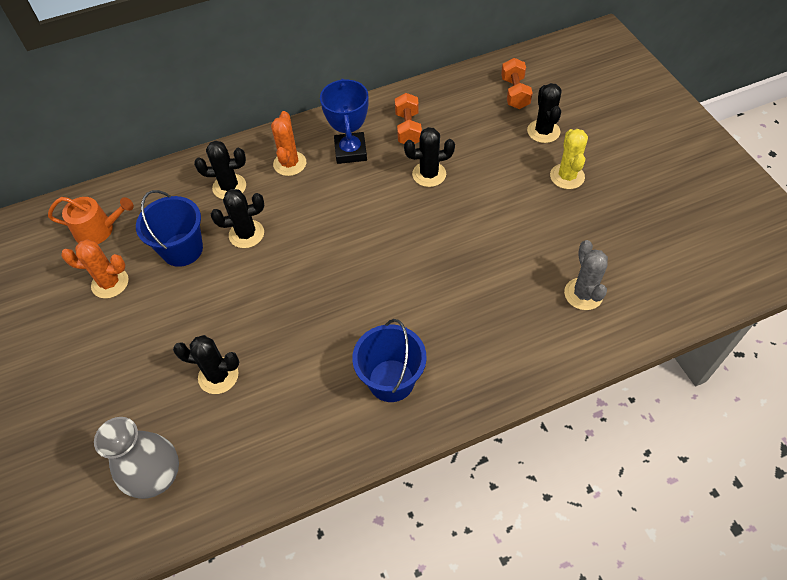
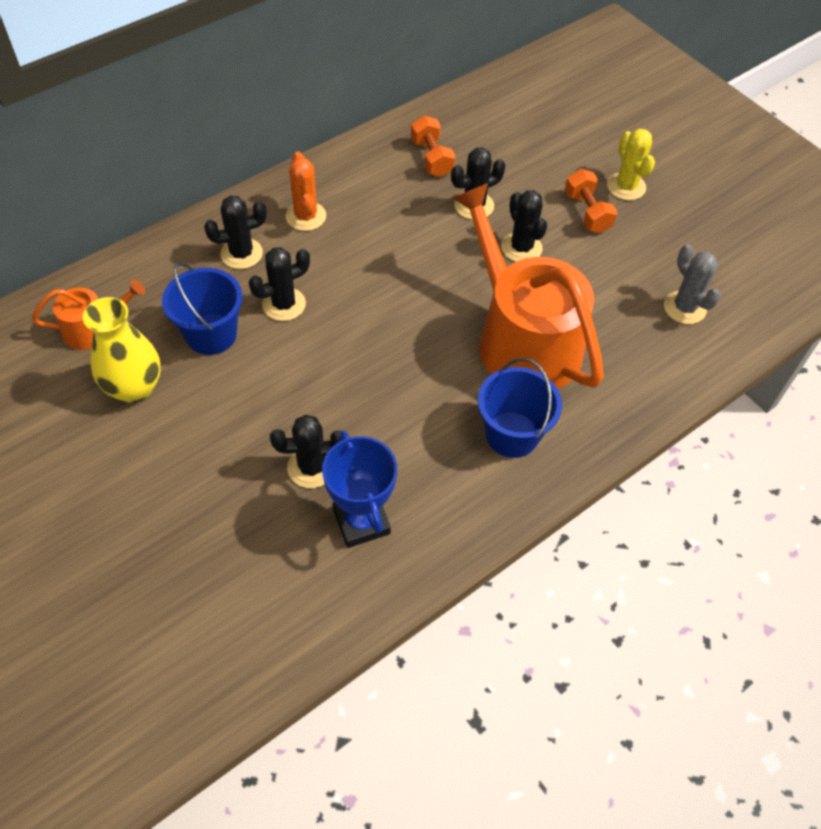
camera: 20 degrees left, 0 degrees up
orange cactus [61,239,129,299] -> yellow vase [83,297,161,403]
grey vase [94,417,179,499] -> none
blue trophy [320,79,368,164] -> blue trophy moved to [322,431,397,548]
orange dumbbell [501,58,533,109] -> orange dumbbell moved to [565,169,617,233]
black cactus [527,83,561,143] -> black cactus moved to [501,190,547,262]
none -> orange watering can [452,183,604,389]

